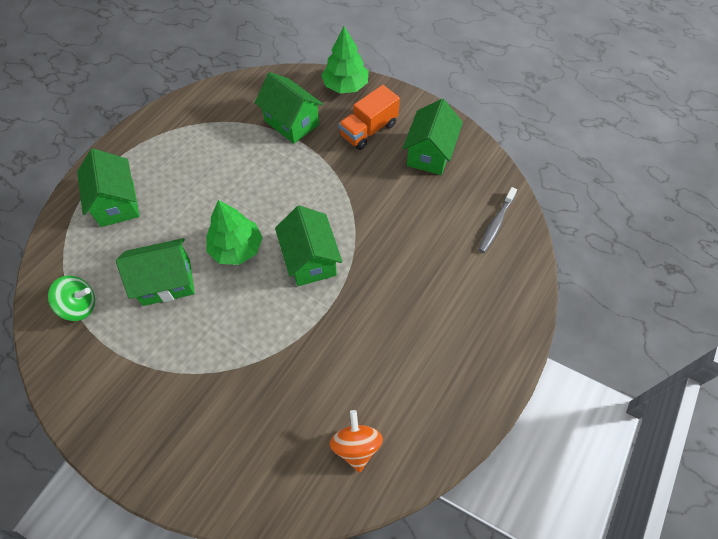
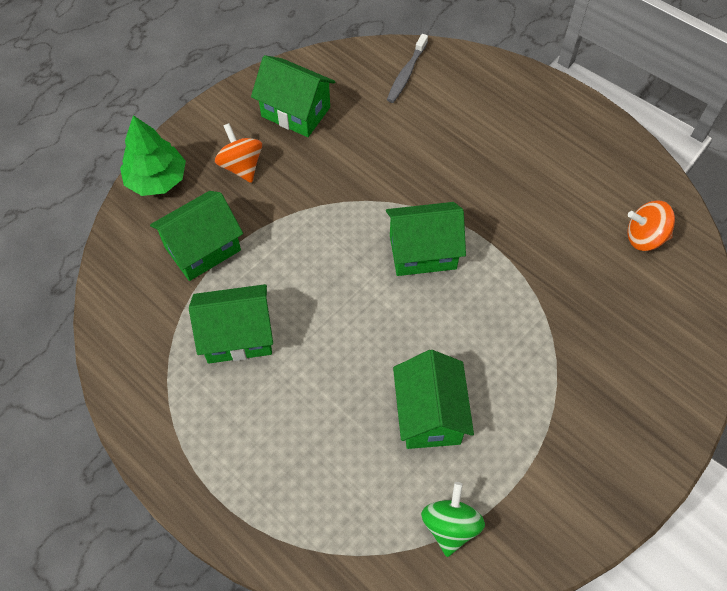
camera: 80 degrees left, 0 degrees up
green house [77,148,140,227] -> green house moved to [189,284,273,363]
green tree [206,200,263,265] -> none
orange truck [339,85,400,150] -> orange spinning top [215,123,262,183]
grey toothbrush [478,187,517,253] -> grey toothbrush turned 75 degrees clockwise [387,34,428,103]

